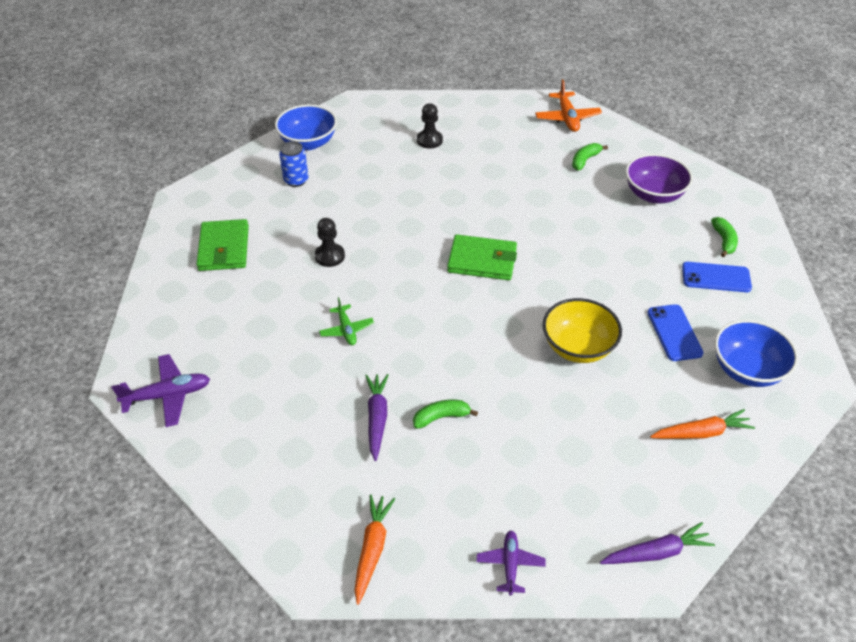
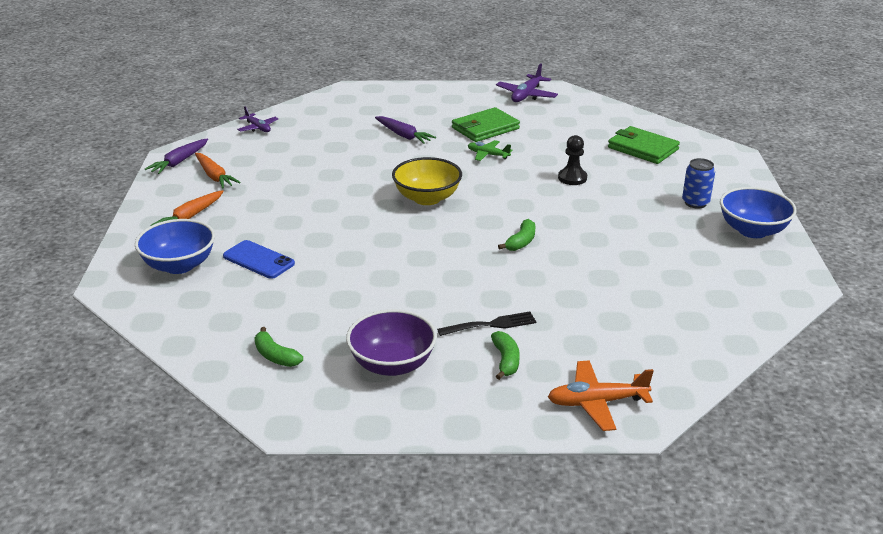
camera: 135 degrees right, 15 degrees down
orange carrot [354,494,395,605] -> orange carrot moved to [195,153,241,188]
green banana [413,400,478,429] -> green banana moved to [498,219,535,251]
black pawn [417,103,443,149] -> none
green wallet [447,234,517,280] -> green wallet moved to [452,107,520,142]
orange plane [535,79,602,132] -> orange plane turned 45 degrees counterclockwise [548,360,654,431]
yellow bowl [543,298,622,363] -> yellow bowl moved to [392,157,462,205]
blue phone [682,262,752,292] -> none
none -> black fork [437,312,537,336]

